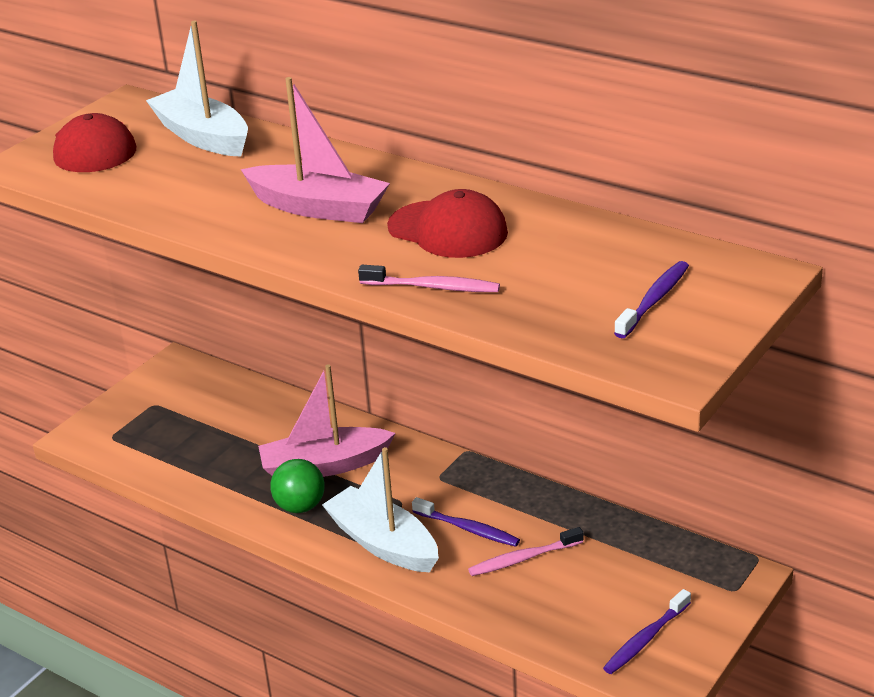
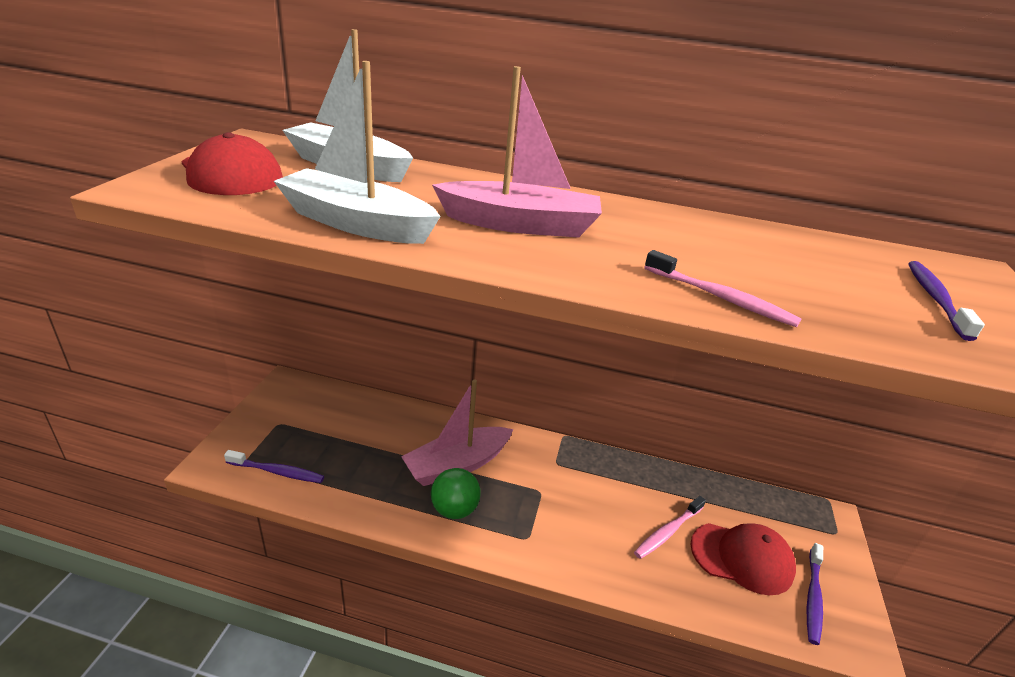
camera: 25 degrees left, 0 degrees up
white boat [322,447,439,573] -> white boat moved to [274,61,441,244]
pink toothbrush [358,265,500,292] -> pink toothbrush turned 45 degrees clockwise [645,250,802,327]
red cap [387,189,508,258] -> red cap moved to [690,523,796,596]
purple toothbrush [412,497,520,547] -> purple toothbrush moved to [224,450,324,483]

